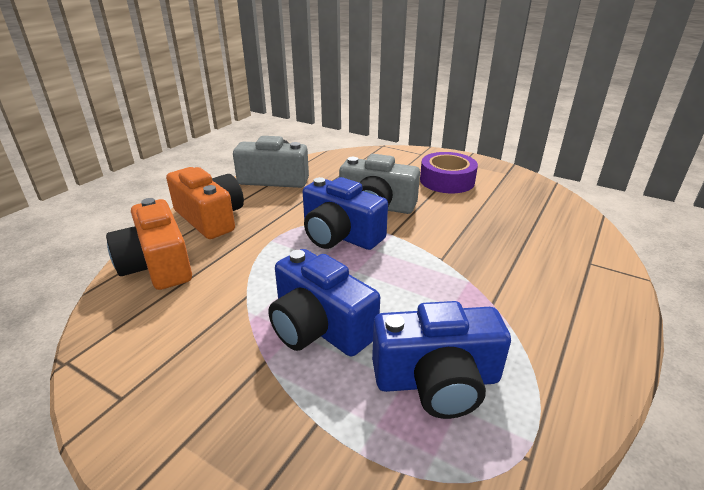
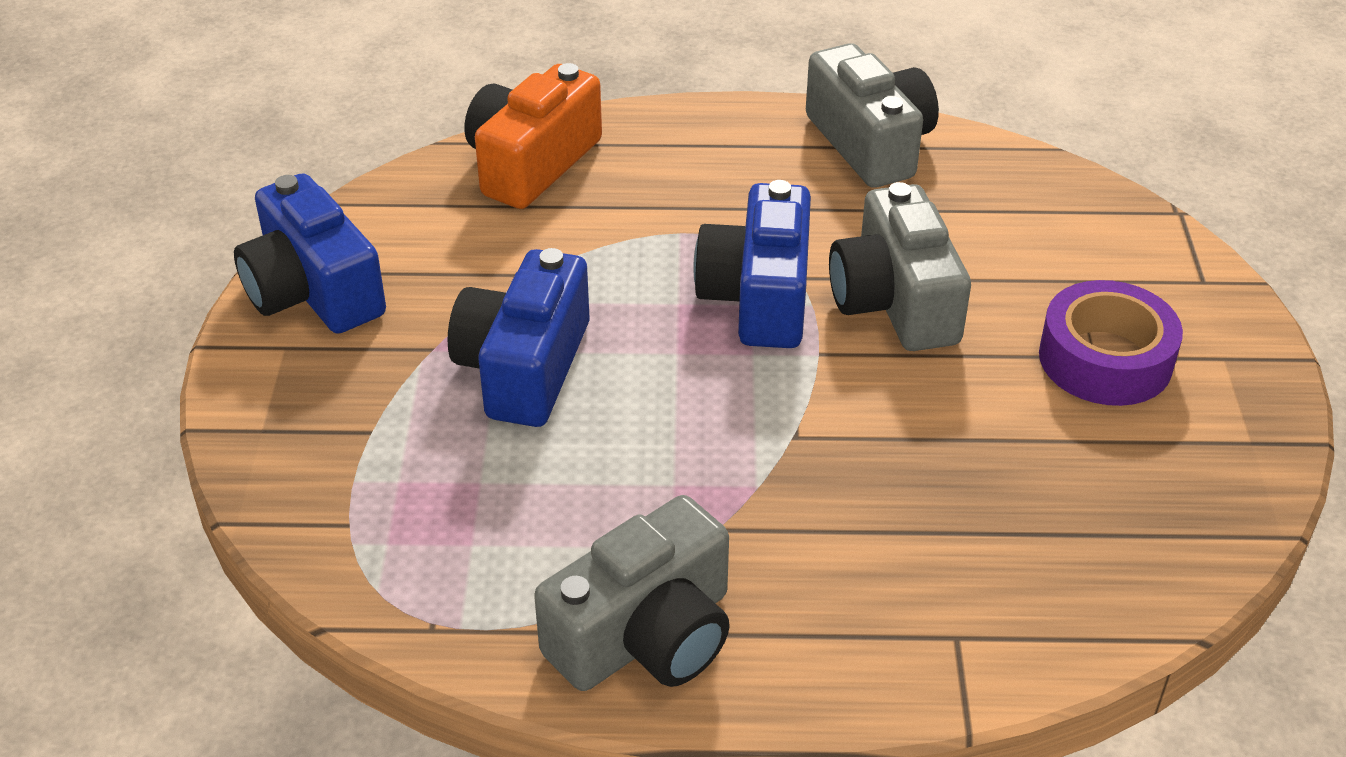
camera: 60 degrees right, 10 degrees up
orange camera [166,167,244,239] -> none
blue camera [372,301,511,419] -> blue camera moved to [234,173,386,334]
none -> grey camera [534,495,730,691]

